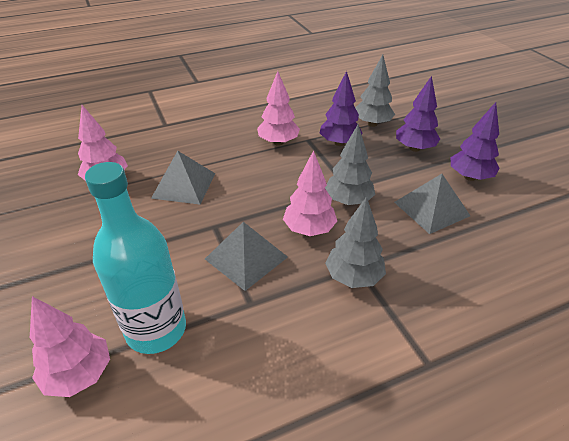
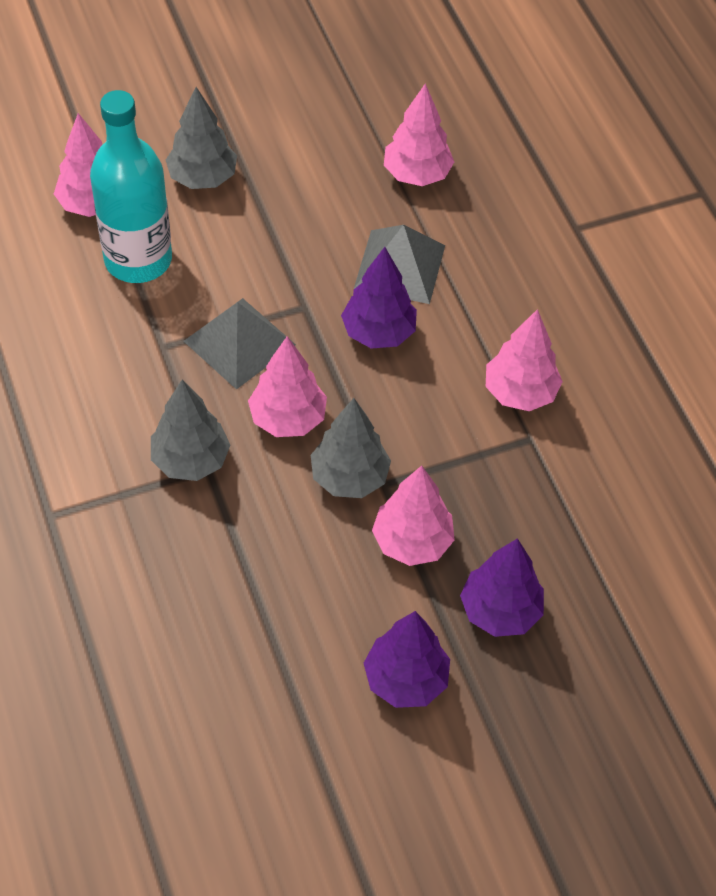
camera: 90 degrees right, 15 degrees up
purple tree [320,71,363,146] -> purple tree moved to [341,247,417,349]
grey tree [355,55,395,127] -> grey tree moved to [166,87,237,189]
grey pyramid [394,174,470,234] -> none
none -> pink tree [372,465,455,566]

